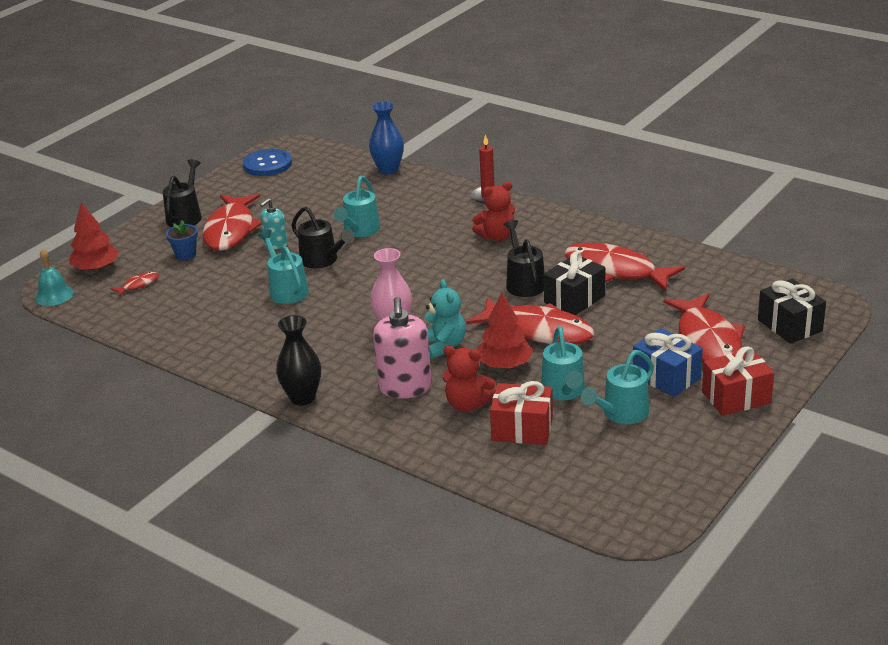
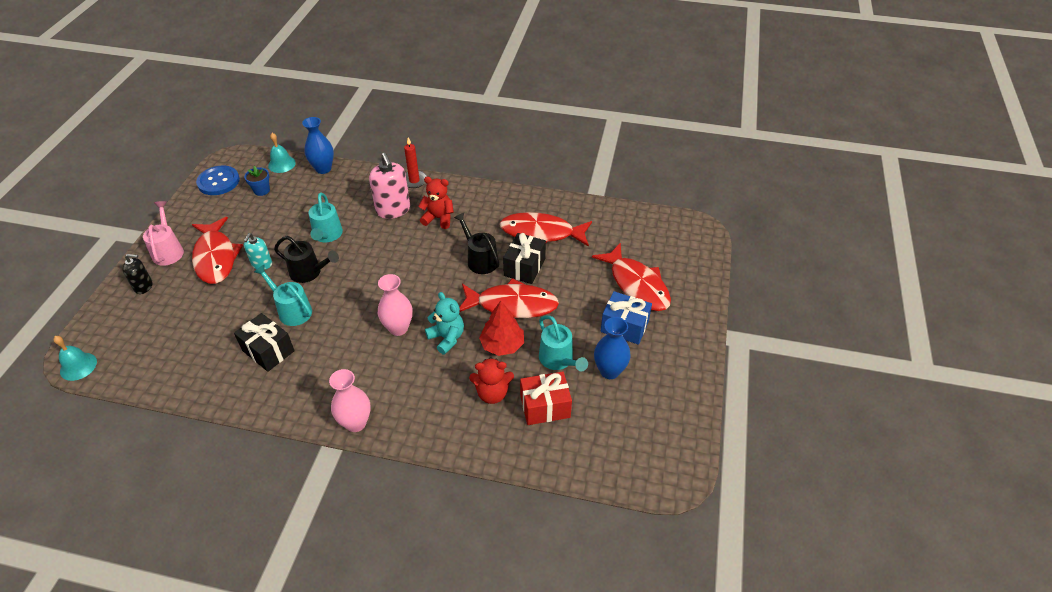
camera: 25 degrees left, 15 degrees up
red tree [69,202,119,271] -> none
red fish [110,272,159,296] -> none
black watering can [163,159,202,227] -> pink watering can [143,201,184,266]
blue flower pot [166,220,198,260] -> blue flower pot moved to [244,166,270,196]
black vase [276,315,321,405] -> pink vase [329,369,371,432]
pink soap dispenser [373,297,432,399] -> pink soap dispenser moved to [369,153,410,219]
red teddy bear [472,181,515,241] -> red teddy bear turned 120 degrees counterclockwise [418,177,454,229]
turquoise watering can [581,350,654,424] -> blue vase [594,317,631,379]
red gift [702,346,774,416] -> none
black gift [758,279,826,344] -> black gift moved to [234,313,295,372]
none -> black soap dispenser [122,254,152,294]
none -> turquoise bell [268,133,296,173]

